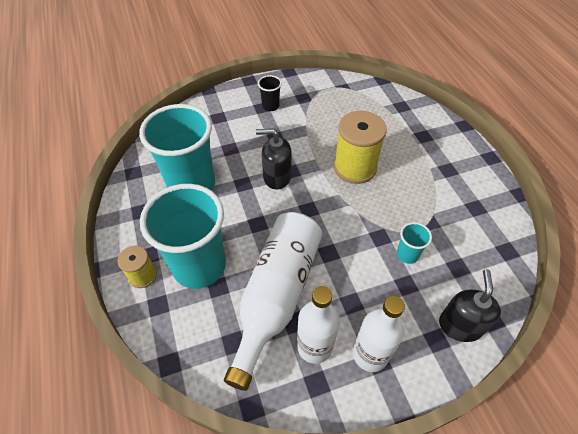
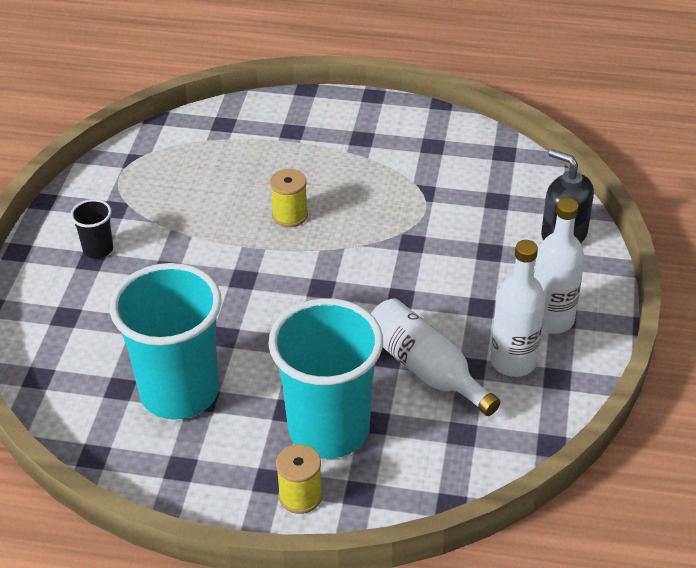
camera: 60 degrees left, 10 degrees down
white bottle [224,212,322,391] -> white bottle [371,298,501,416], size x0.67
black soap dispenser [256,128,292,189] -> none
yellow spool [334,111,387,184] -> yellow spool [270,169,308,227], size x0.55
turquoise cup [397,222,432,264] -> none

